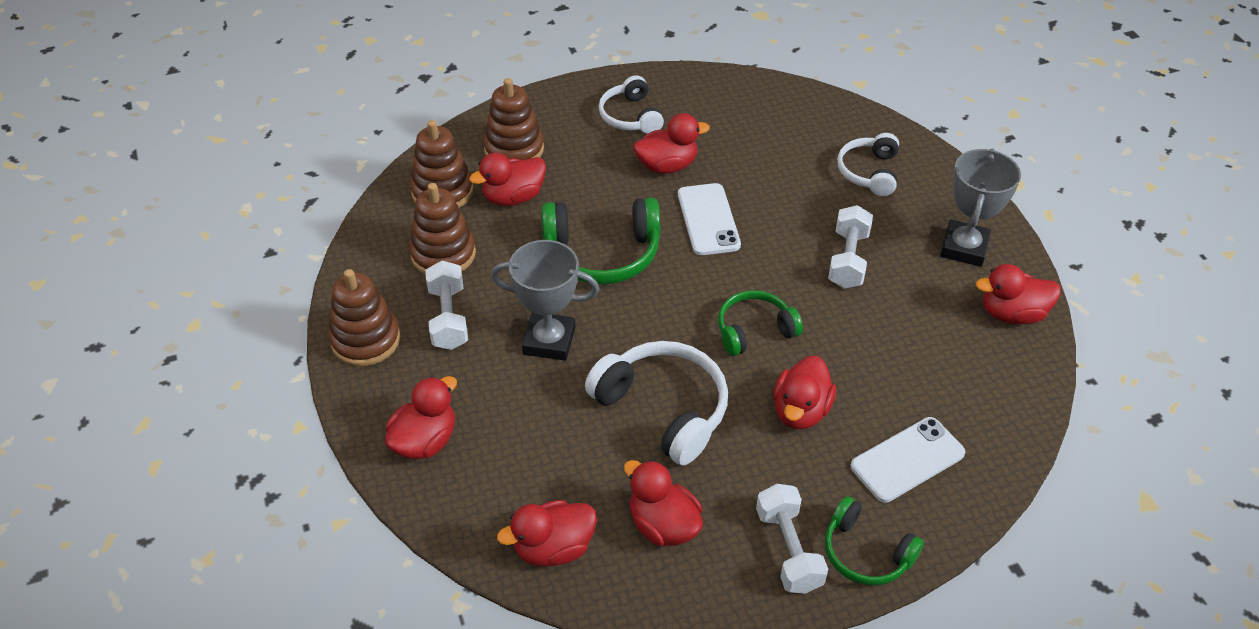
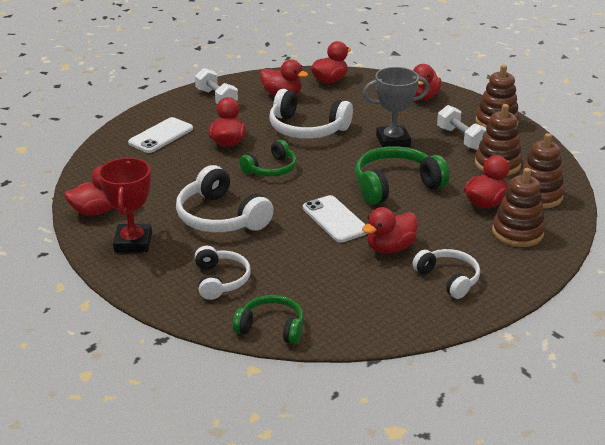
camera: 160 degrees right, 15 degrees down
green headphones [825,496,924,585] -> green headphones moved to [233,295,304,344]
white dumbbell [828,205,873,289] -> white headphones [176,165,274,232]
grey trophy [940,149,1021,267] -> red trophy [98,158,152,252]

